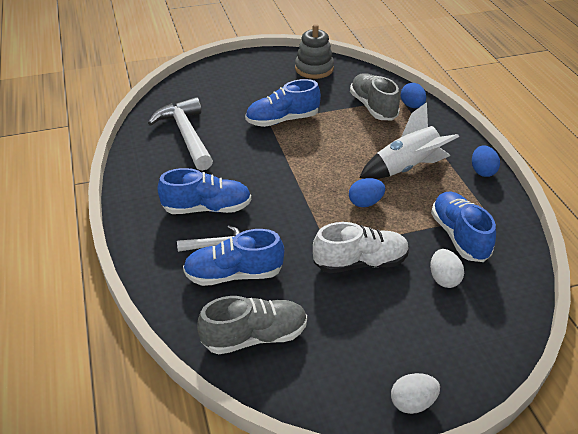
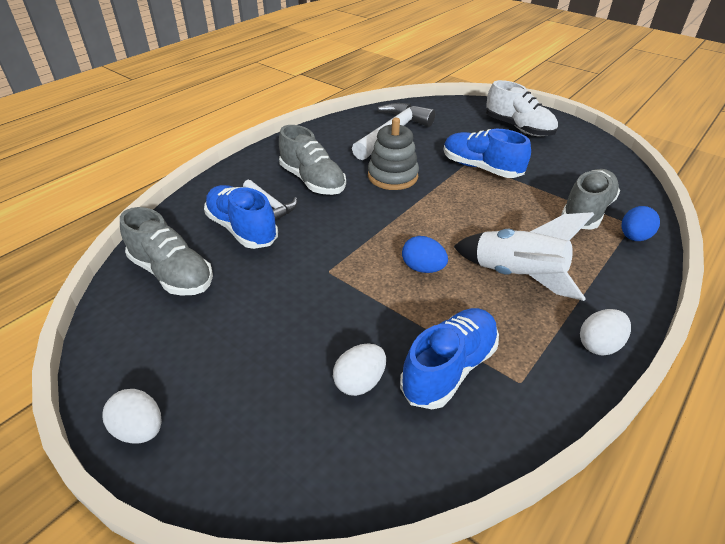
camera: 55 degrees right, 0 degrees up
blue shoe [157,168,251,214] -> grey shoe [279,125,346,195]
grey stacking toy [295,24,334,79] -> grey stacking toy moved to [368,118,419,190]
white shoe [313,222,409,273] -> white shoe moved to [486,80,558,136]
blue egg [472,145,500,177] -> white egg [580,309,631,356]

